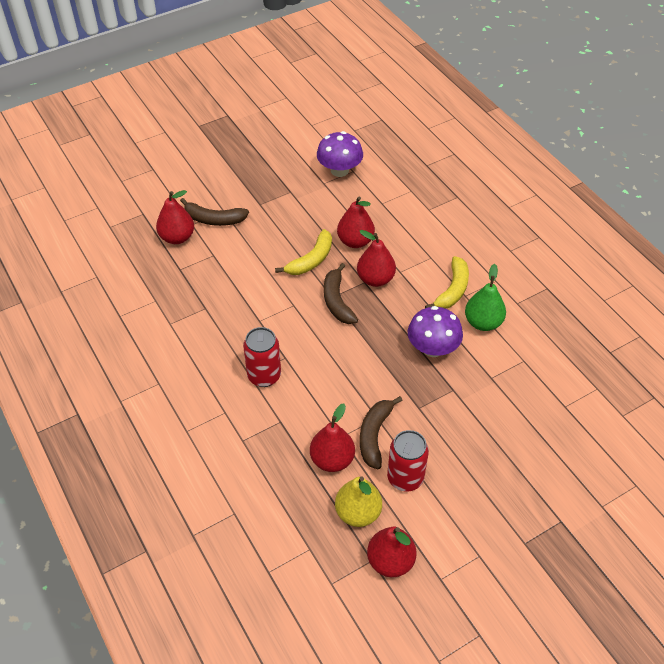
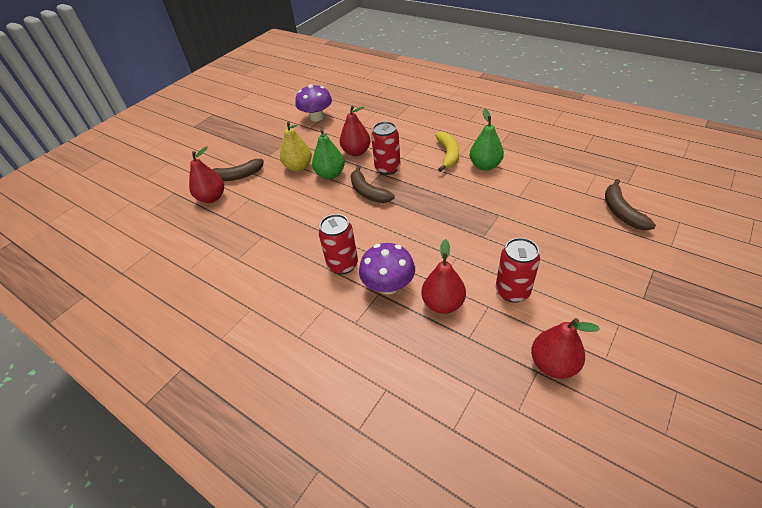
camera: 20 degrees left, 5 degrees down
yellow banana [275,229,332,275] -> green pear [312,129,345,179]
yellow pear [335,477,382,527] -> yellow pear moved to [280,121,312,172]
red pear [357,230,396,287] -> red can [371,122,401,175]
brown banana [360,396,403,469] -> brown banana moved to [605,179,656,231]
purple mushroom [408,306,463,357] -> purple mushroom moved to [359,243,415,295]

